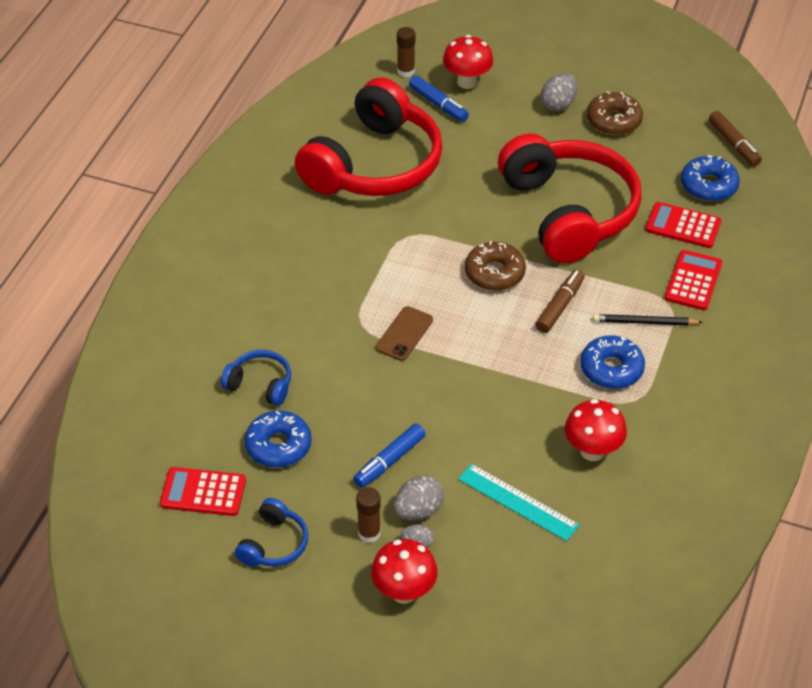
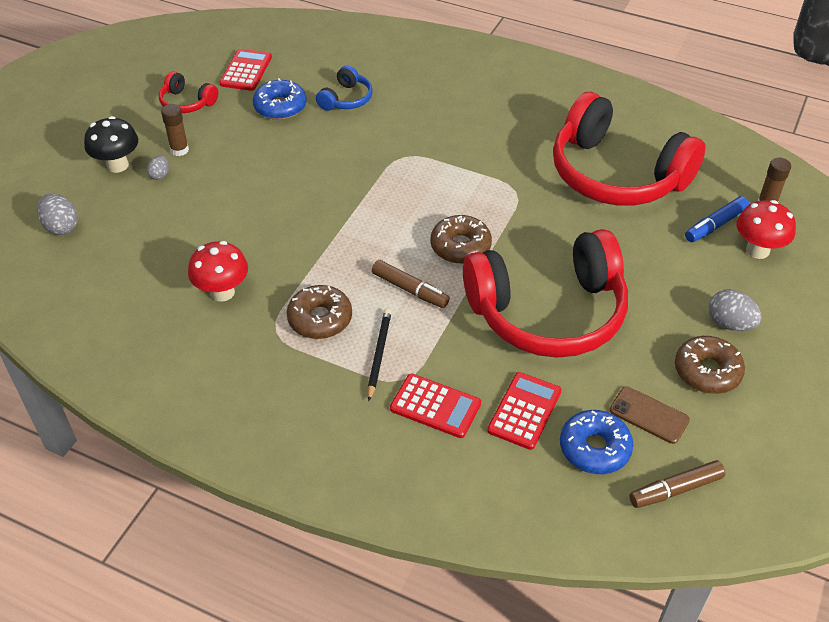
camera: 95 degrees right, 0 degrees up
blue headphones [235,498,308,567] -> red headphones [159,71,218,113]
blue marker [353,423,426,488] -> none
red mushroom [371,539,438,604] -> black mushroom [84,116,138,173]
brown phone [376,306,433,361] -> brown phone moved to [610,386,690,444]
grey egg [394,476,444,520] -> grey egg moved to [37,193,78,235]
turquoise ruler [458,463,579,541] -> none
blue donut [580,336,645,389] -> brown donut [287,285,352,339]

